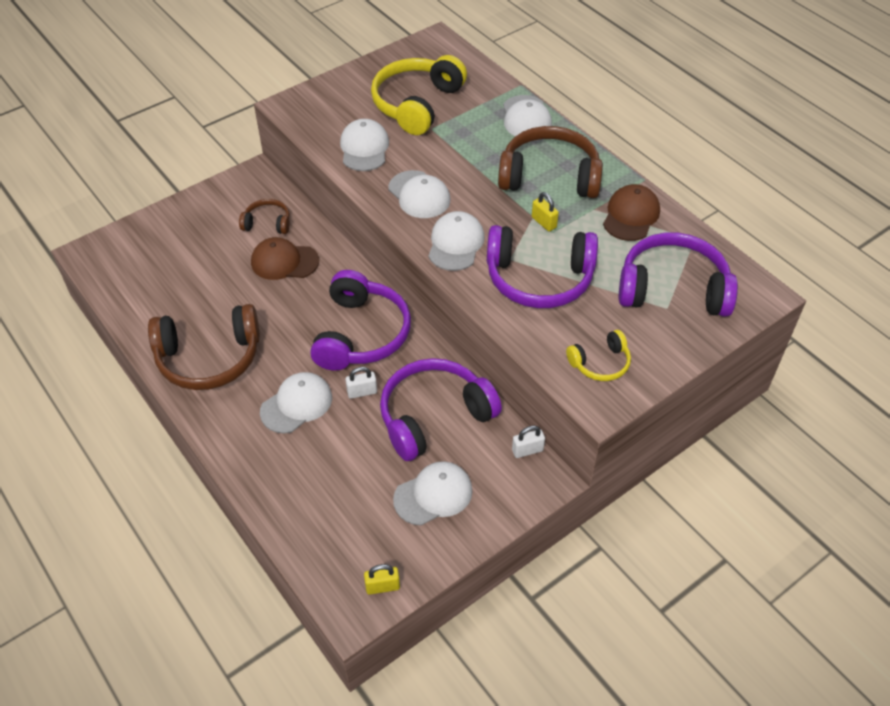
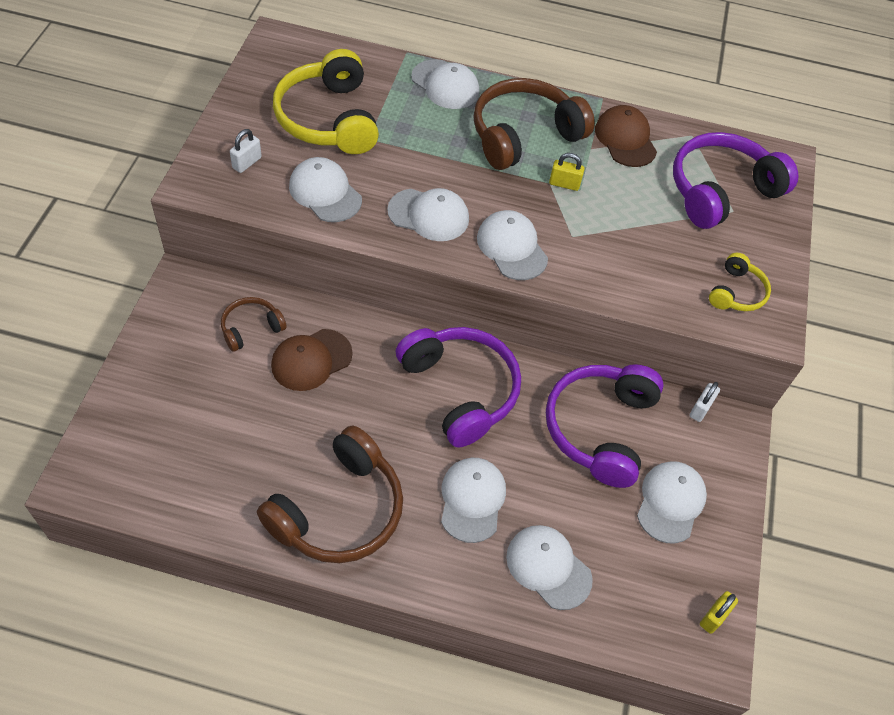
camera: 45 degrees left, 5 degrees up
white padlock [345,367,377,399] -> white padlock moved to [230,129,262,173]
purple headphones [487,225,598,308] -> none
none -> white cap [506,525,593,610]

